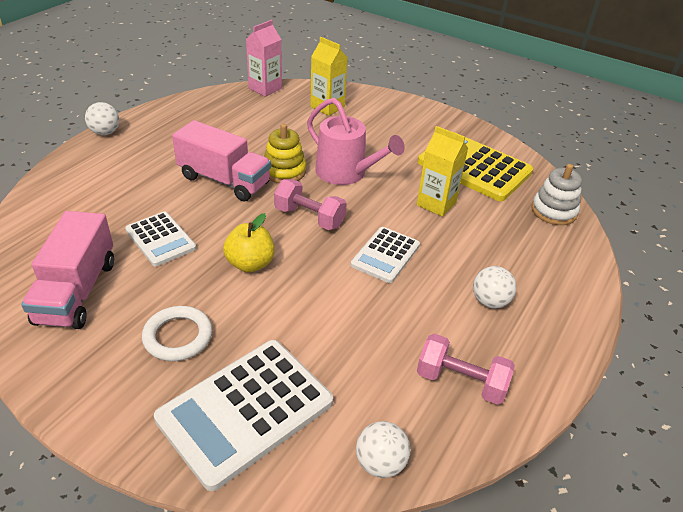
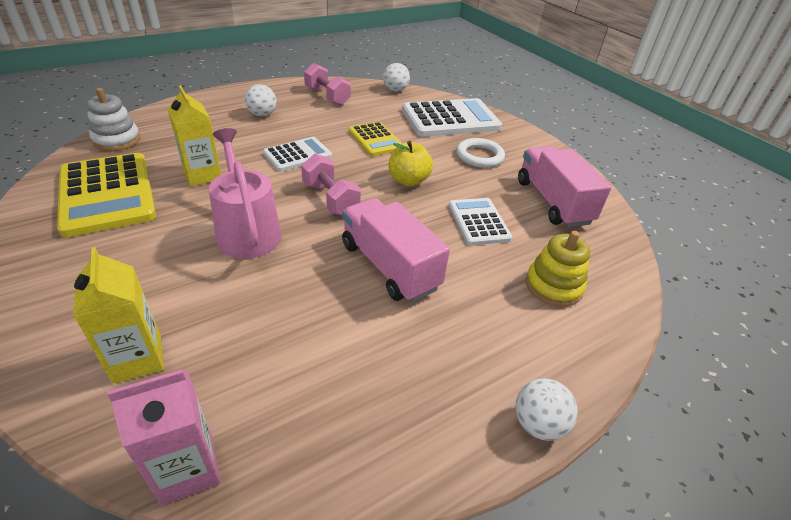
camera: 155 degrees left, 0 degrees up
pink truck [21,211,114,329] -> pink truck turned 45 degrees counterclockwise [518,146,612,227]
yellow stacking toy [264,124,306,183] -> yellow stacking toy moved to [526,231,590,307]
none -> yellow calculator [349,122,402,156]

